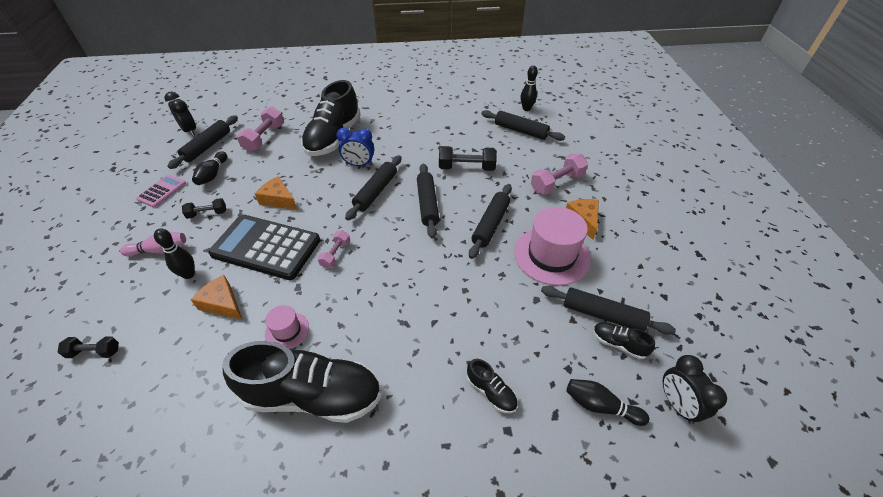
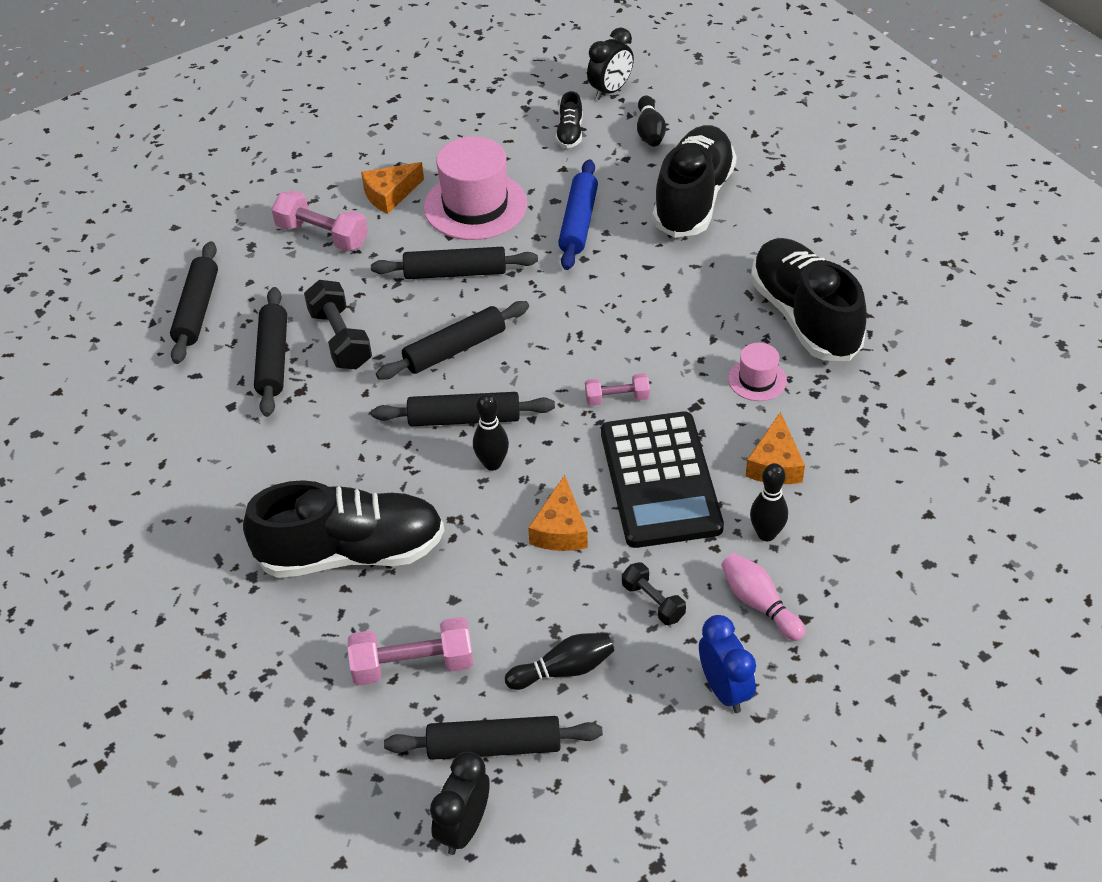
camera: 115 degrees left, 0 degrees up
black dumbbell [58,336,119,358] -> none
pink calculator [136,175,186,207] -> none
blue clock [337,128,374,166] -> blue clock moved to [699,615,756,713]
black shoe [467,359,518,413] -> black shoe [652,125,737,238], size x2.33
black bowling pin [521,66,538,111] -> black bowling pin moved to [473,393,509,471]
black rolling pin [541,286,676,335] -> black rolling pin moved to [254,287,287,417]
none -> blue rolling pin [558,159,598,270]

